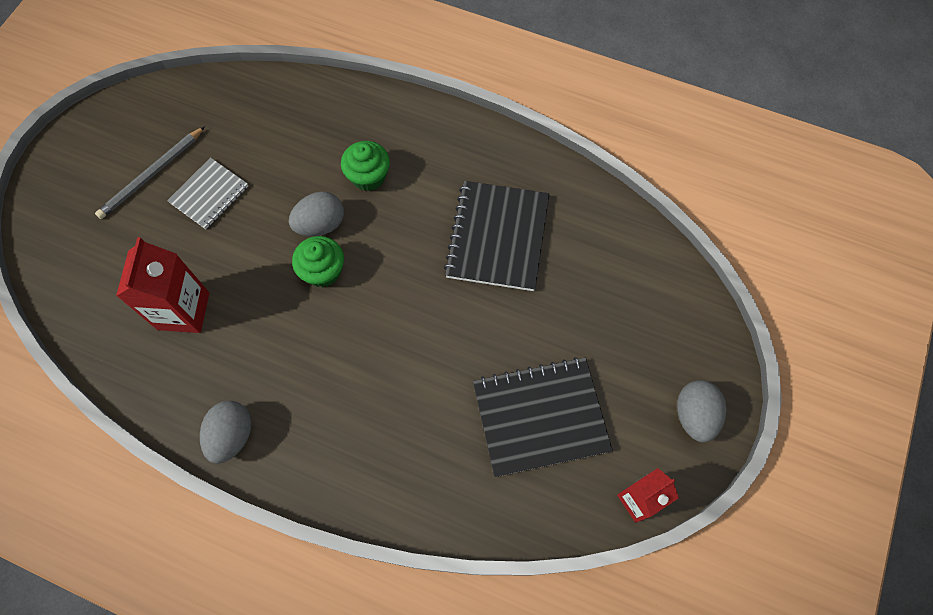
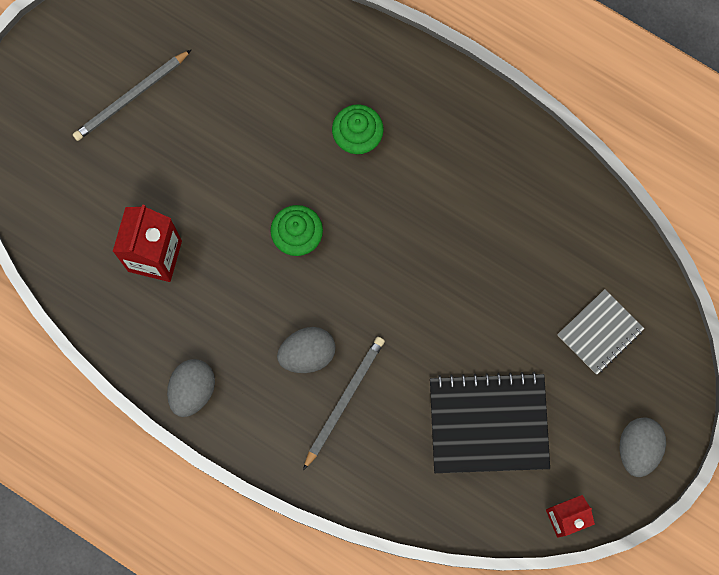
camera: 10 degrees right, 10 degrees up
grey notebook [167,158,248,229] -> grey notebook moved to [558,289,644,375]
grey egg [289,191,344,236] -> grey egg moved to [277,327,336,373]
black notebook [444,181,549,291] -> none
none -> grey pencil [303,337,385,470]

